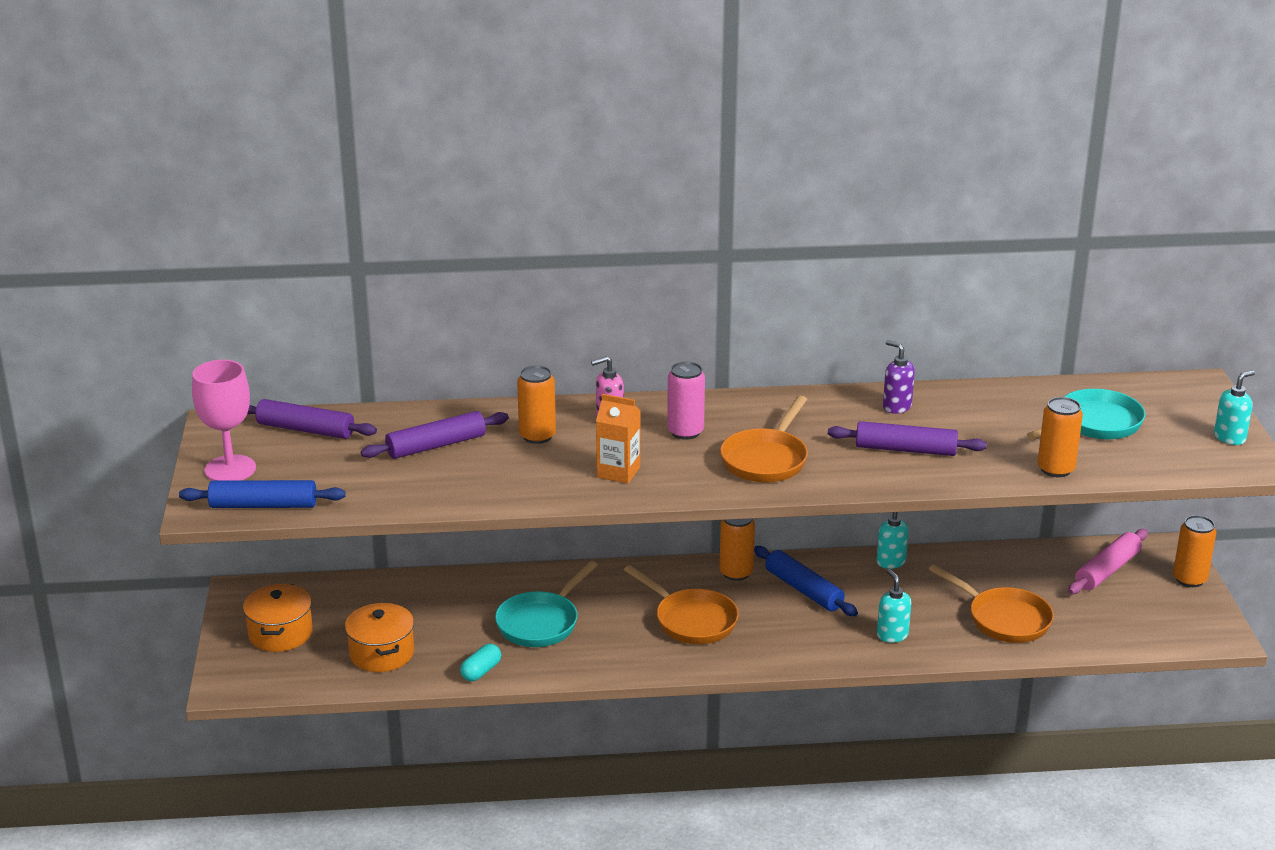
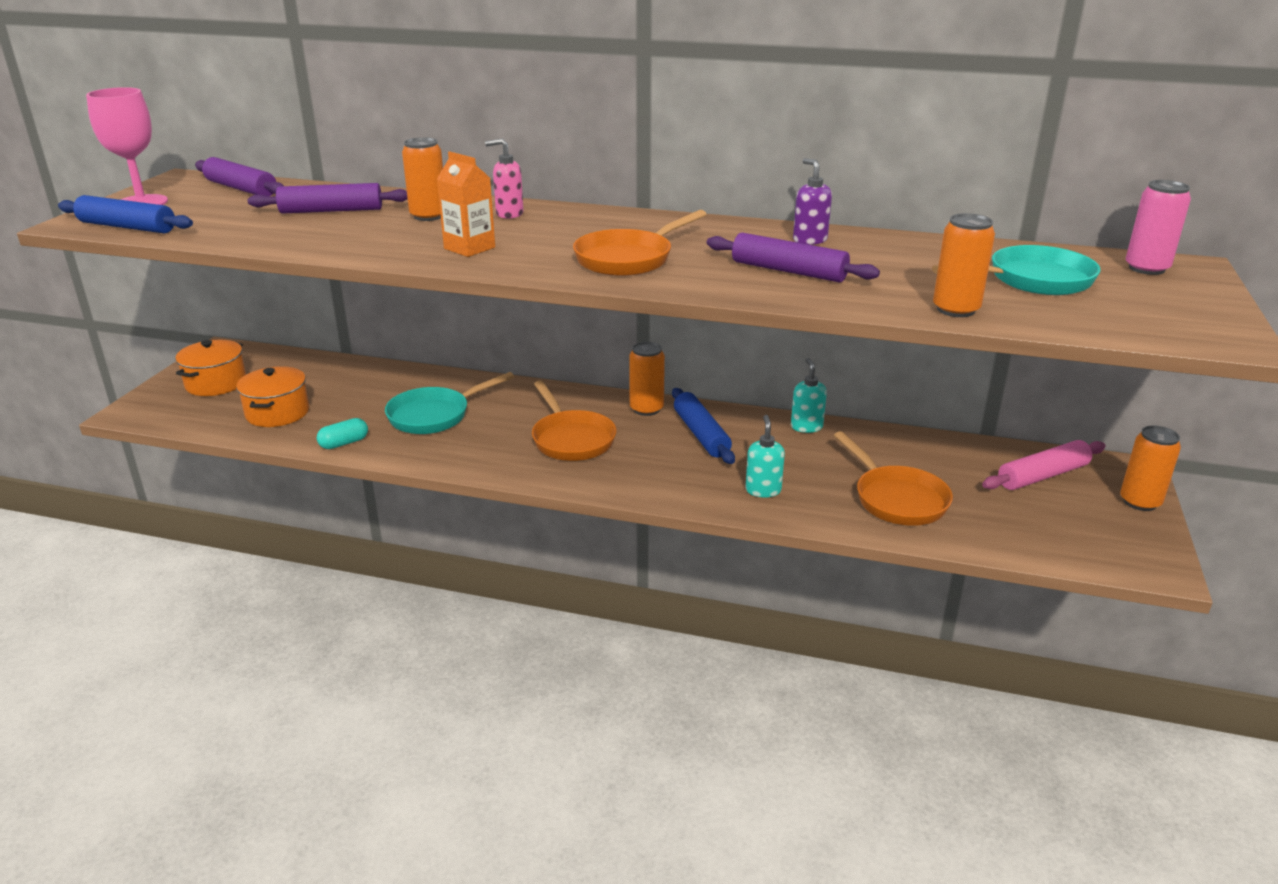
camera: 20 degrees right, 0 degrees up
pink can [667,361,705,440] -> pink can moved to [1125,180,1191,275]
turquoise soap dispenser [1214,370,1255,445] -> none

